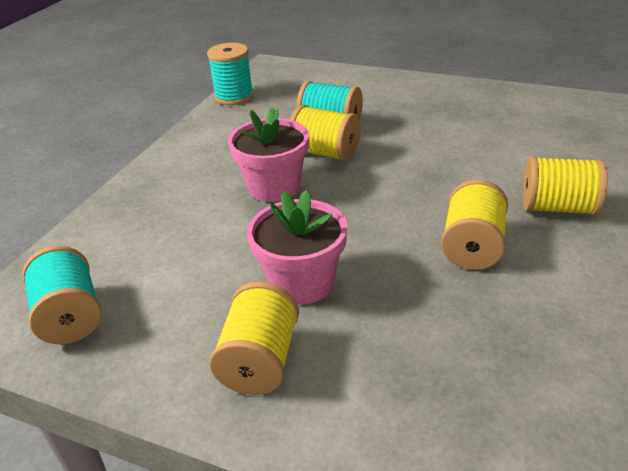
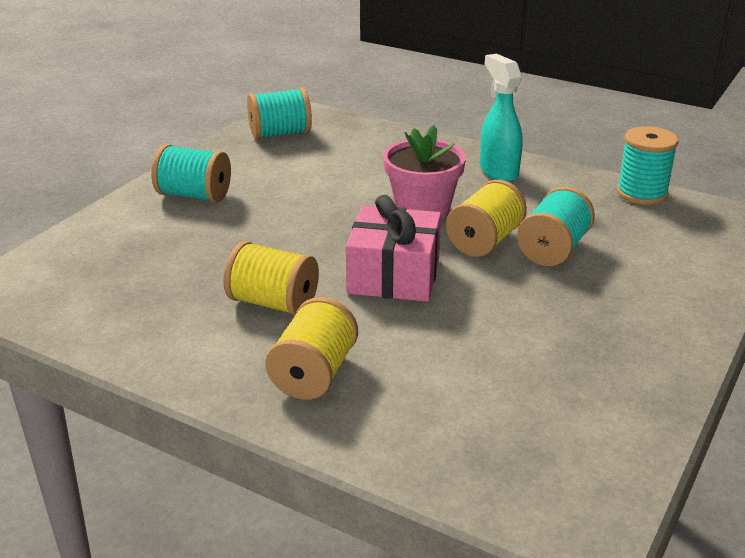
camera: 95 degrees right, 5 degrees down
yellow spool [209,282,299,395] -> turquoise spool [152,144,231,203]
pink flower pot [247,190,347,305] -> none
none -> pink gift [346,195,441,302]
none -> turquoise spray bottle [480,54,523,182]

